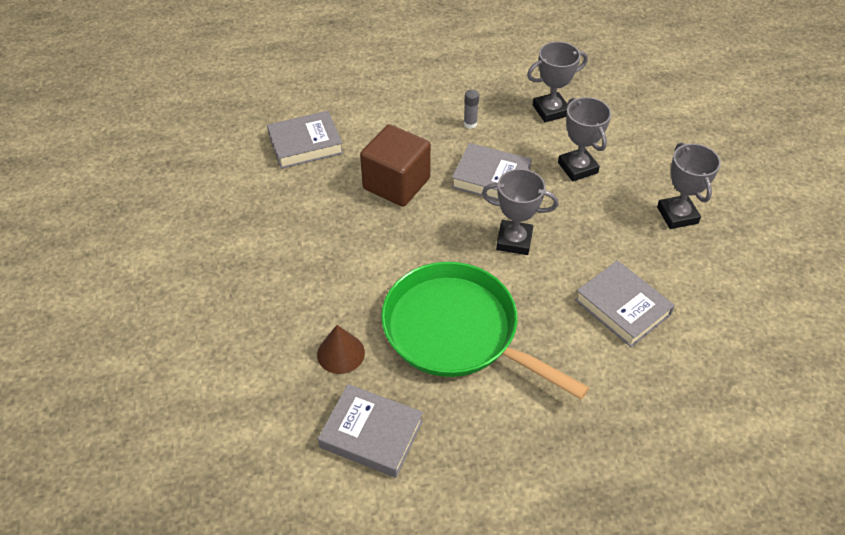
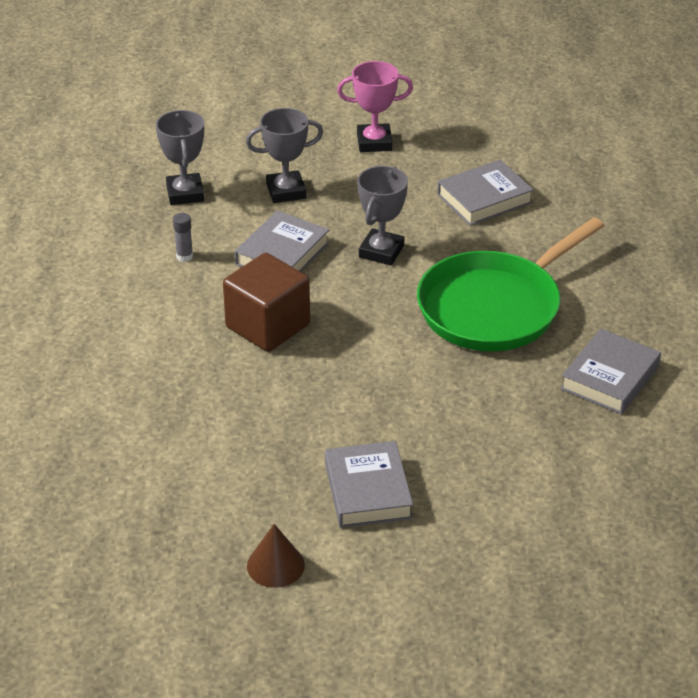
camera: 80 degrees left, 10 degrees down
grey book [267,111,343,169] -> grey book moved to [325,441,413,528]
brown cone [317,325,365,374] -> brown cone moved to [247,524,305,588]
grey trophy [657,142,721,229] -> pink trophy [337,61,413,152]

